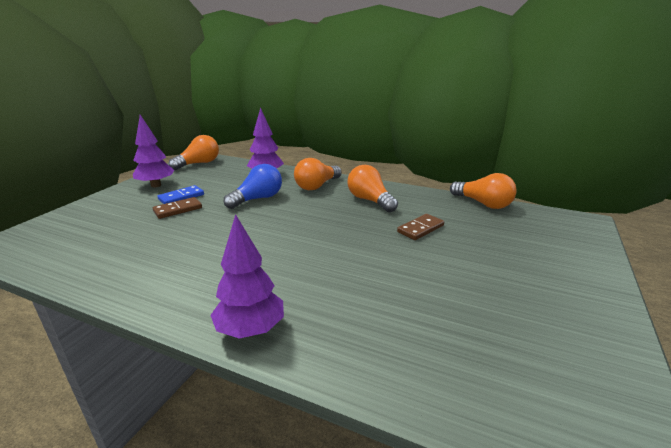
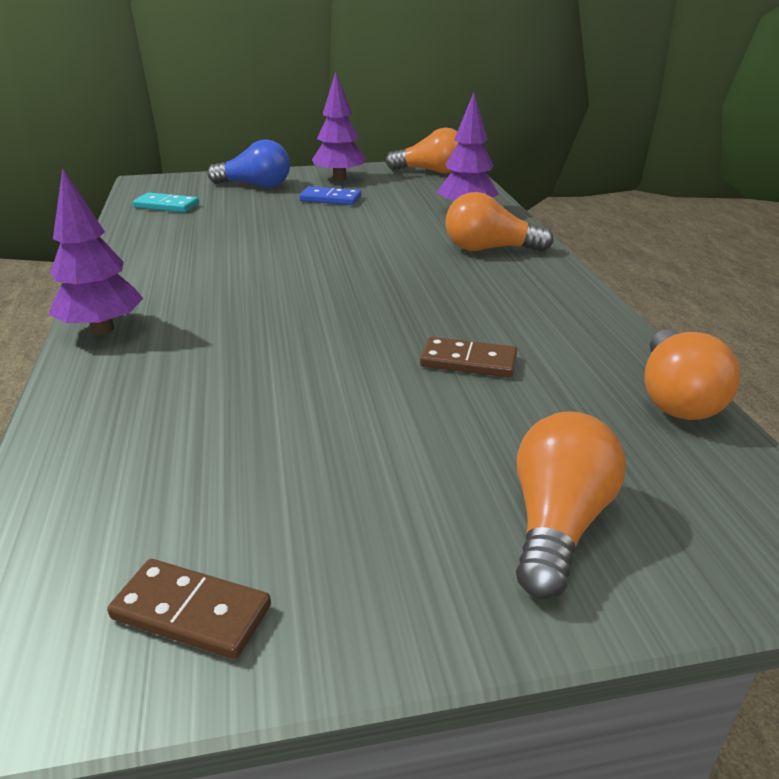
camera: 55 degrees right, 5 degrees up
brown domino [153,197,202,219] -> brown domino moved to [107,559,271,659]
blue light bulb [224,164,282,209] -> blue light bulb moved to [207,139,290,188]
orange light bulb [348,165,398,212] -> orange light bulb moved to [516,412,626,599]
none -> turquoise domino [133,192,199,213]

